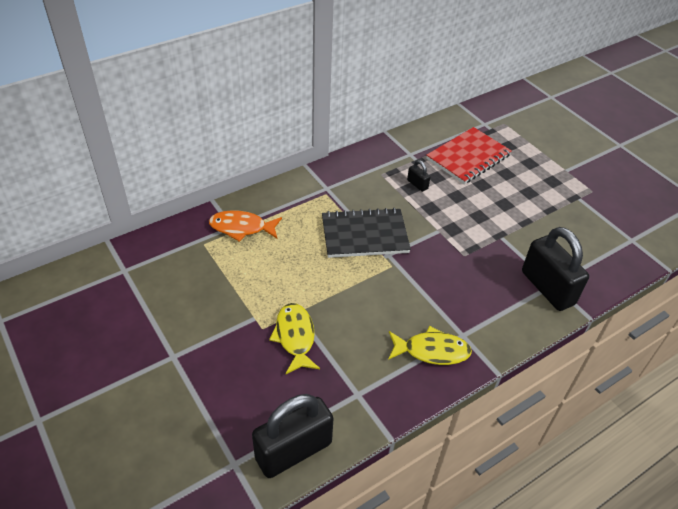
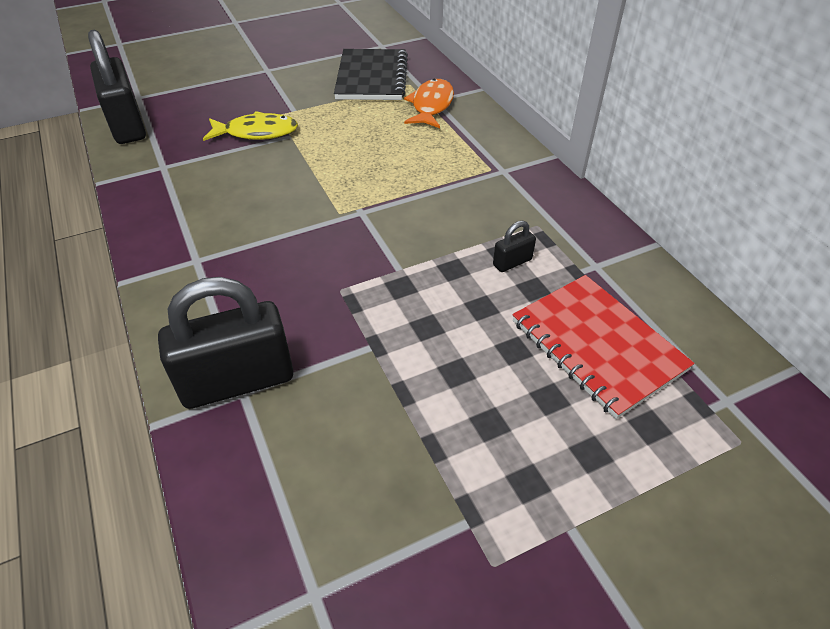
camera: 100 degrees right, 0 degrees up
black notebook [322,208,411,258] -> black notebook moved to [334,49,408,100]
yellow fish [388,326,472,365] -> none

